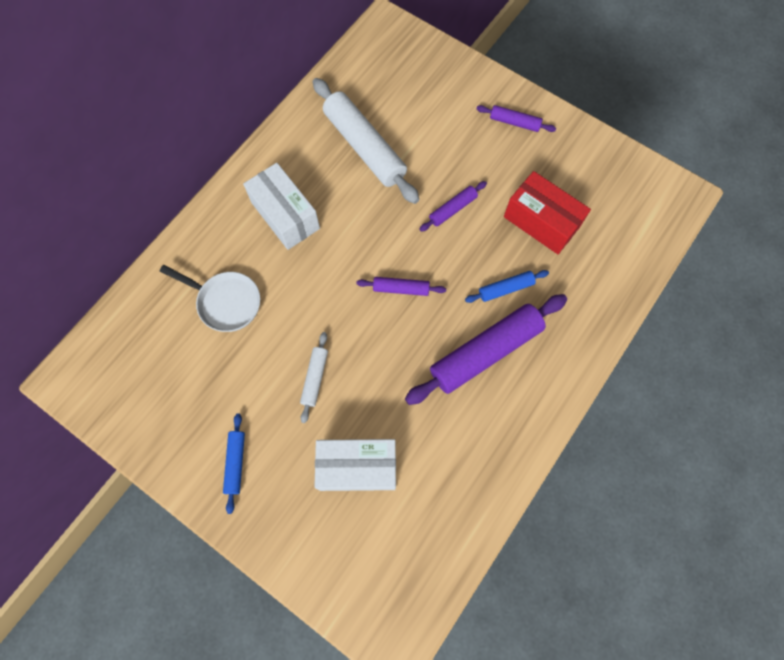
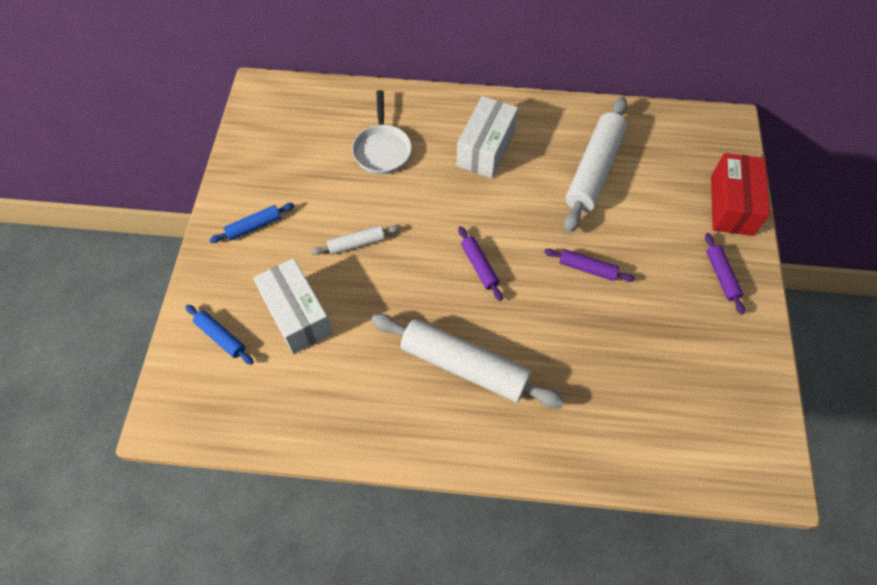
camera: 60 degrees right, 10 degrees down
purple rolling pin [405,294,567,405] -> white rolling pin [371,314,565,408]
blue rolling pin [465,270,549,303] -> blue rolling pin moved to [185,305,254,365]
red box [504,171,591,254] -> red box moved to [711,153,770,236]

